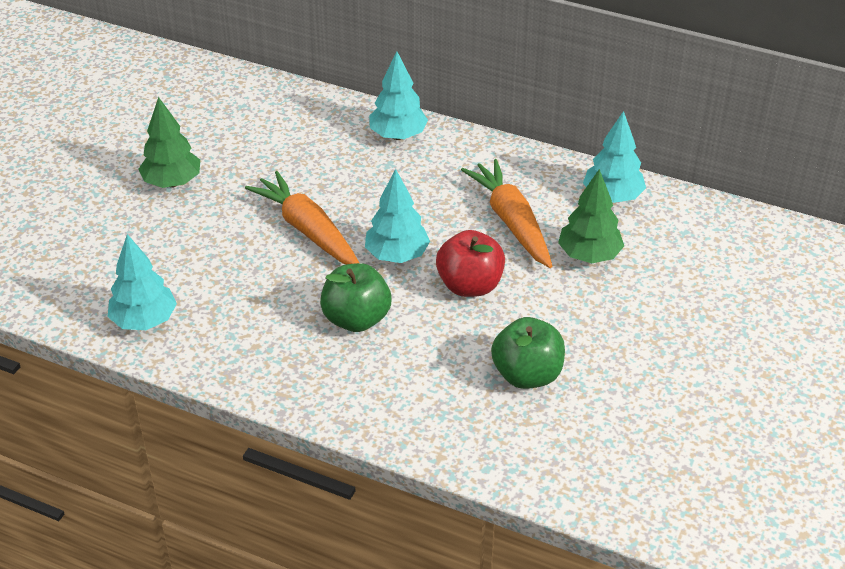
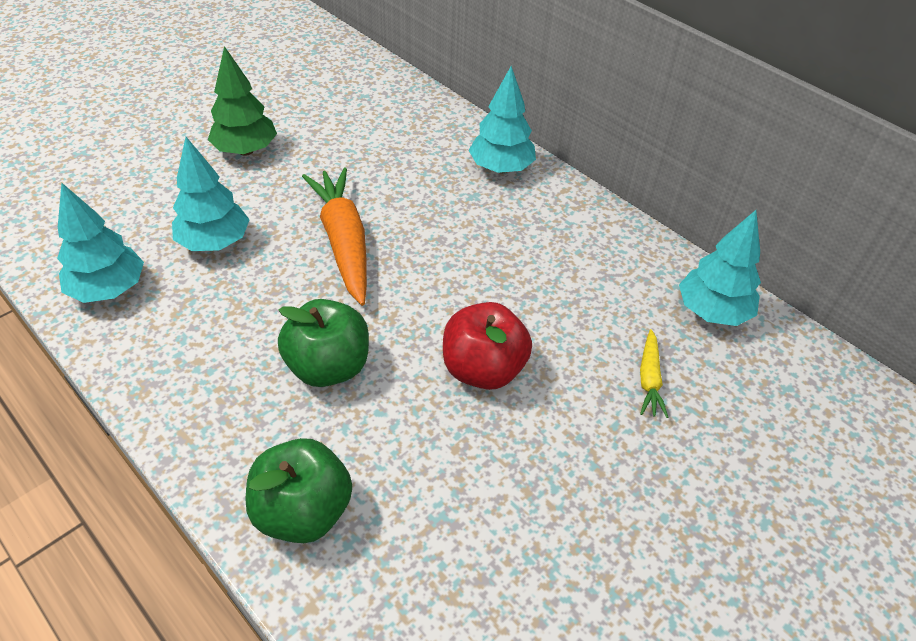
camera: 20 degrees right, 5 degrees up
turquoise tree [365,169,430,263] -> turquoise tree moved to [172,137,250,251]
orange carrot [461,159,552,268] -> none
green apple [491,317,565,389] -> green apple moved to [246,438,352,543]
green tree [558,169,624,263] -> yellow carrot [640,329,668,418]

